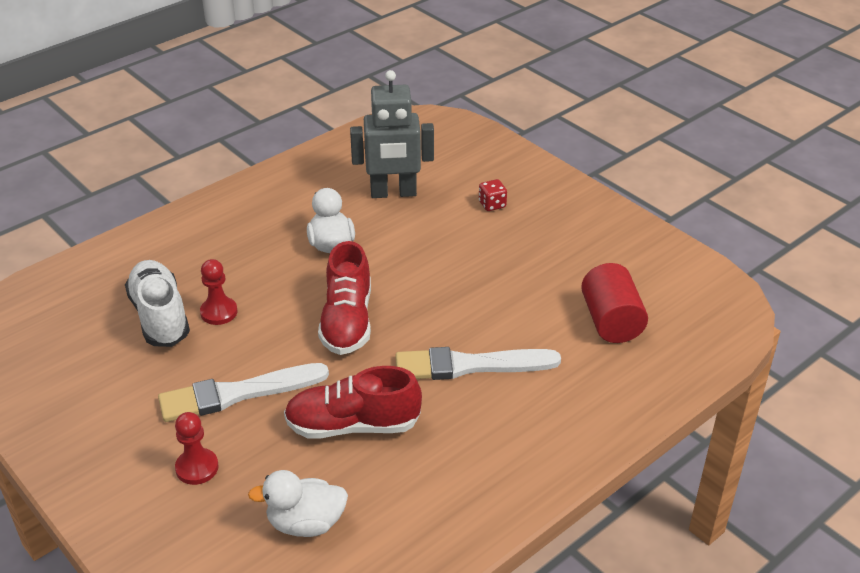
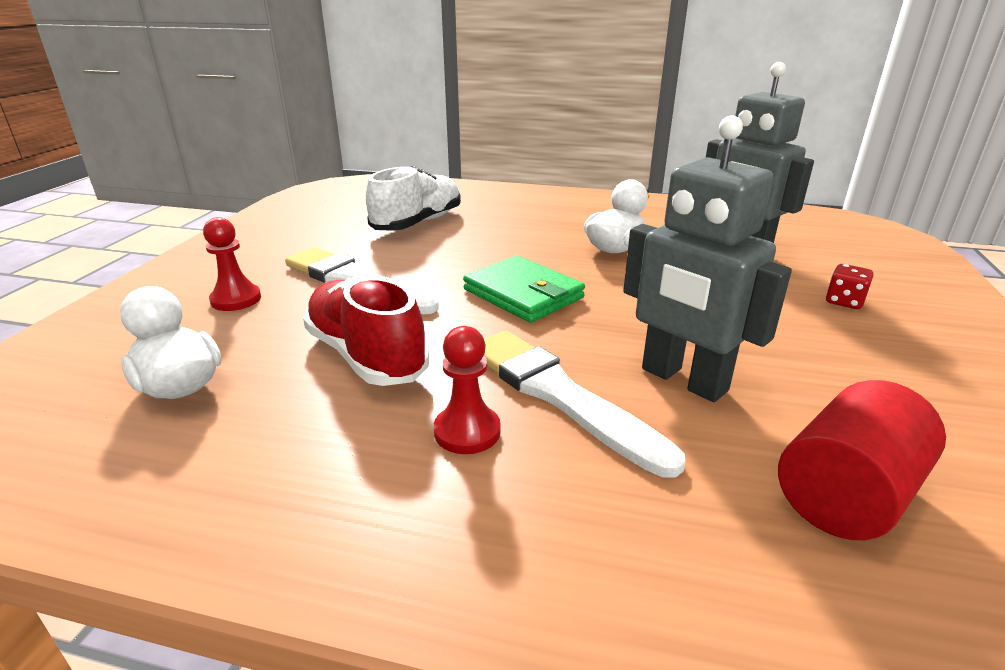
camera: 55 degrees right, 10 degrees down
red pawn [200,259,237,325] -> red pawn moved to [434,326,501,454]
red shoe [318,241,371,355] -> green wallet [463,256,585,323]
none -> grey robot [623,116,792,402]

